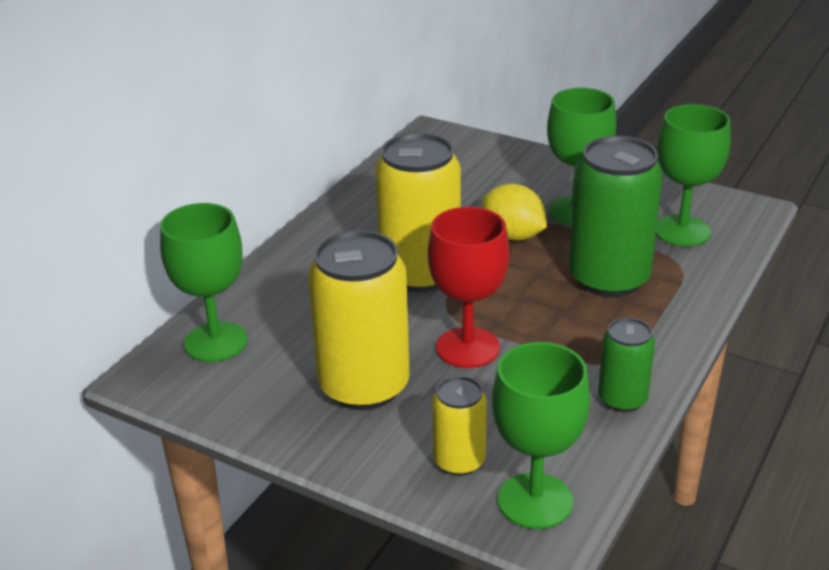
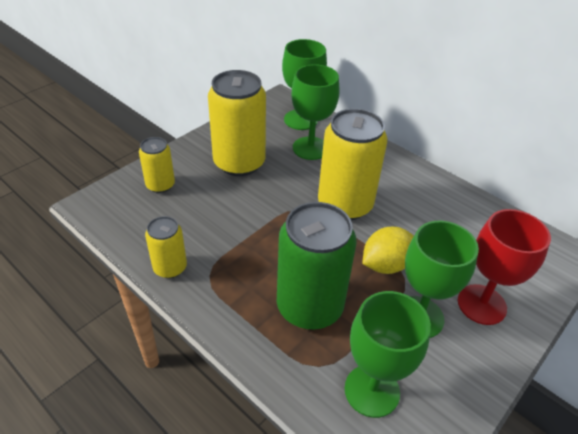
camera: 100 degrees right, 10 degrees up
red goblet [428,207,509,368] -> red goblet moved to [458,209,551,325]
green goblet [492,342,590,529] -> green goblet moved to [291,64,340,160]
green can [598,318,655,412] -> yellow can [145,216,187,278]

